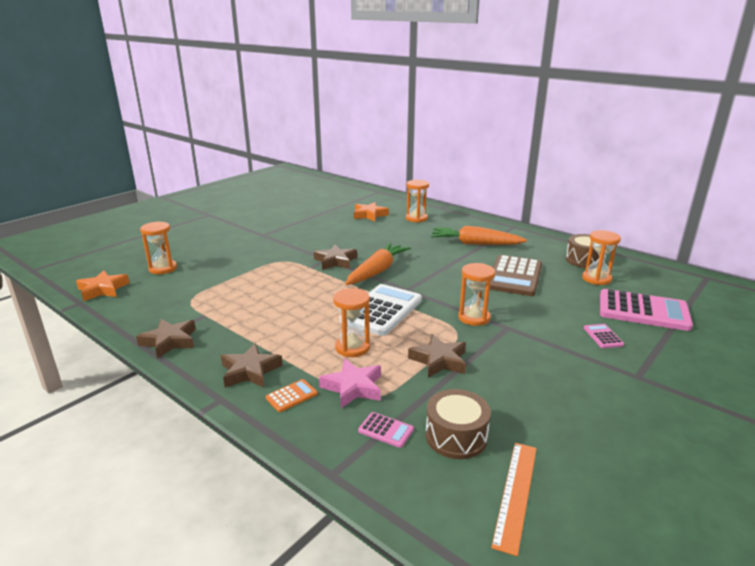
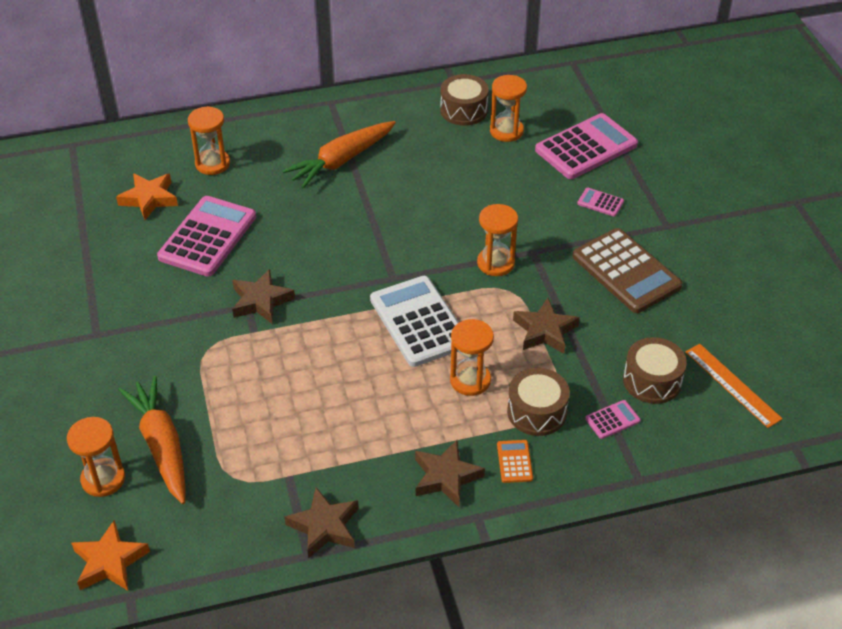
camera: 55 degrees left, 20 degrees up
pink star [319,359,381,408] -> brown drum [507,368,570,436]
orange carrot [345,243,411,285] -> orange carrot moved to [118,376,185,504]
brown calculator [490,255,542,296] -> brown calculator moved to [572,228,683,313]
none -> pink calculator [157,196,256,277]

